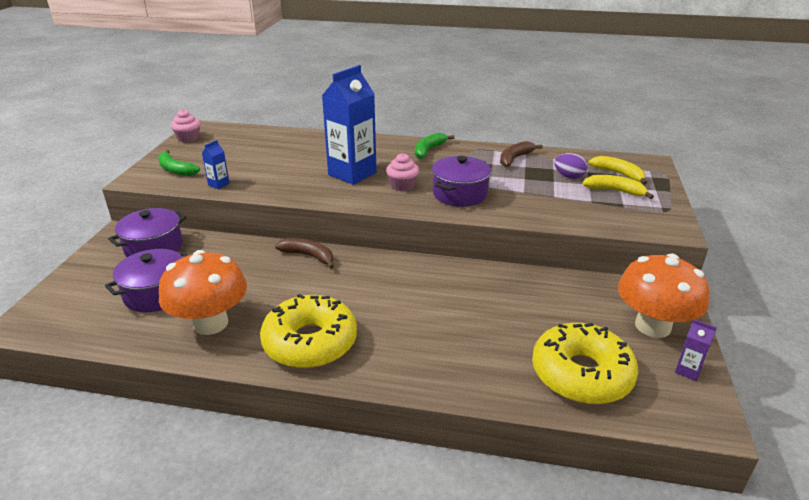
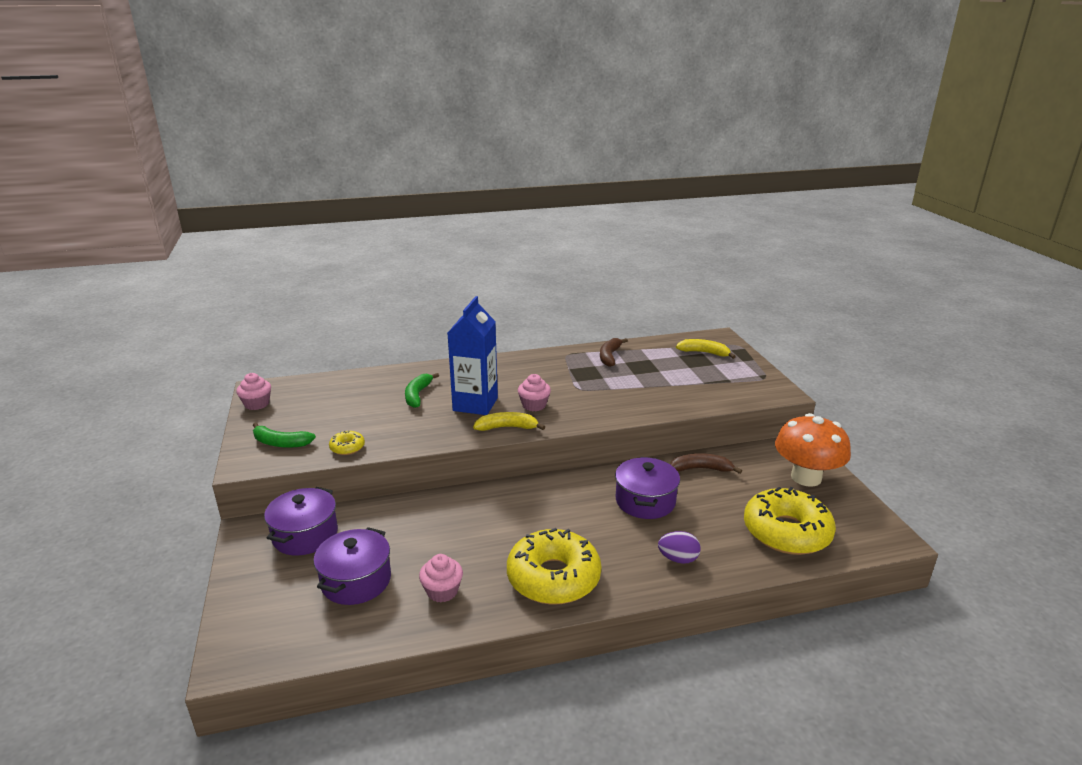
camera: 25 degrees left, 5 degrees down
orange mushroom [159,250,247,335] -> pink cupcake [419,554,463,602]
blue carton [202,140,230,189] -> yellow donut [329,430,365,455]
brown banana [275,238,334,269] -> brown banana moved to [670,453,742,474]
green banana [415,133,455,159] -> green banana moved to [405,373,439,408]
purple pot [432,156,491,207] -> purple pot moved to [615,457,680,519]
purple egg [554,153,587,179] -> purple egg moved to [658,531,701,564]
yellow banana [582,175,654,199] -> yellow banana moved to [473,412,545,431]
purple carton [675,319,717,381] -> none

